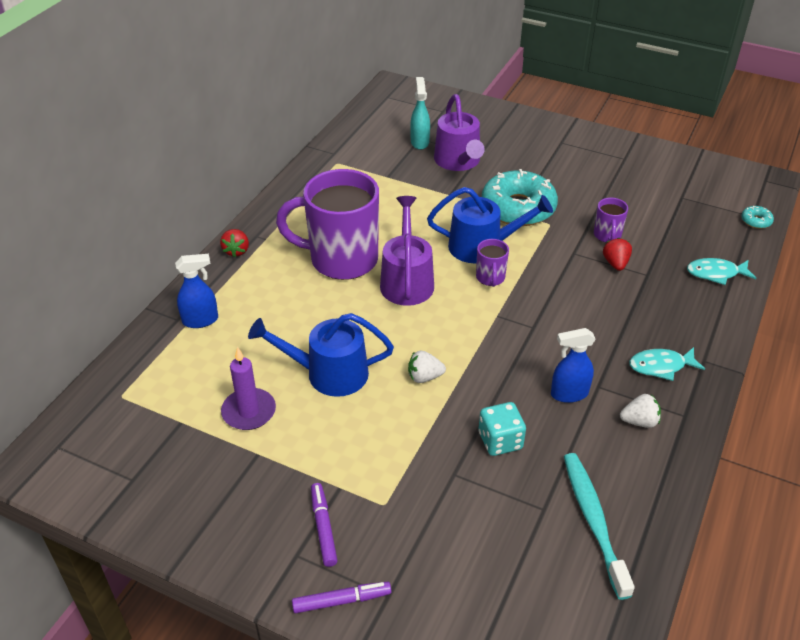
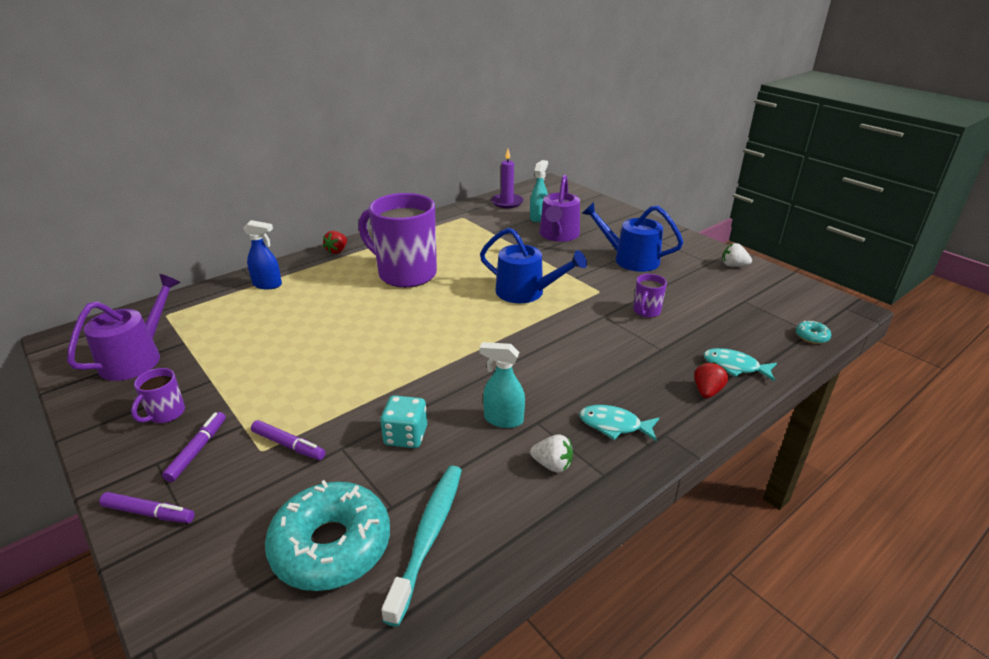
camera: 25 degrees right, 10 degrees down
purple candle [221,347,276,430] -> purple candle moved to [491,149,523,208]
blue watering can [248,313,394,397] -> blue watering can moved to [581,202,684,272]
purple watering can [380,196,434,306] -> purple watering can moved to [67,274,181,381]
white strawberry [408,351,446,383] -> white strawberry moved to [722,243,752,267]
purple mug [476,239,509,287] -> purple mug moved to [131,368,185,423]
turquoise donut [482,169,558,226] -> turquoise donut moved to [265,480,390,591]
blue spray bottle [551,328,596,403] -> turquoise spray bottle [480,342,525,428]
red strawberry [603,238,632,271] -> red strawberry moved to [694,362,728,398]
none -> purple marker [251,420,325,460]

